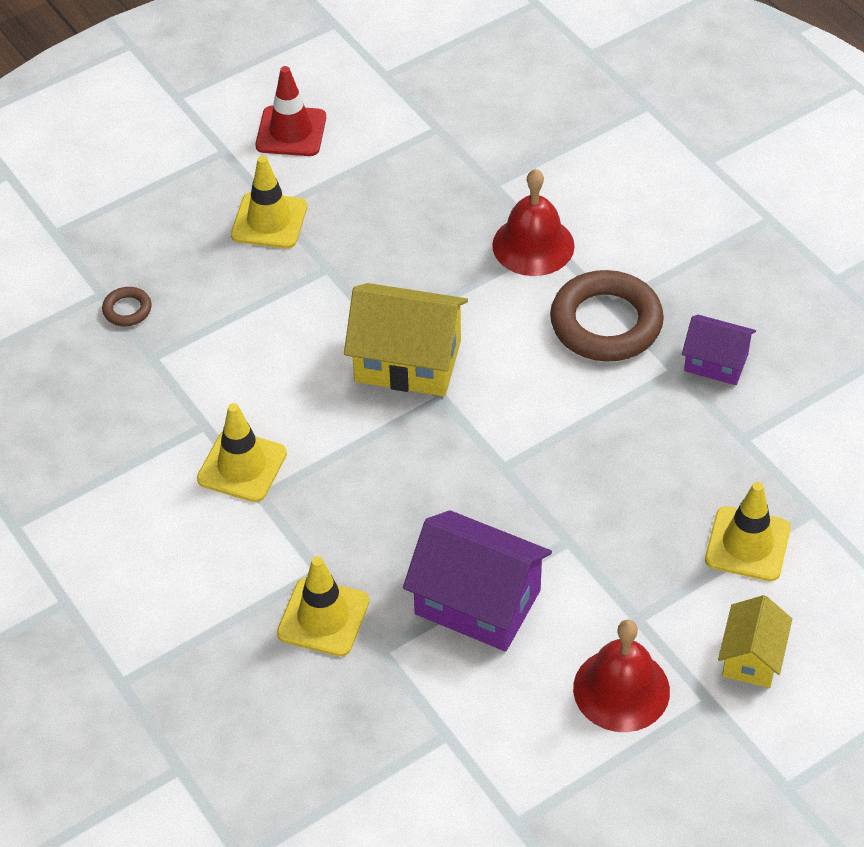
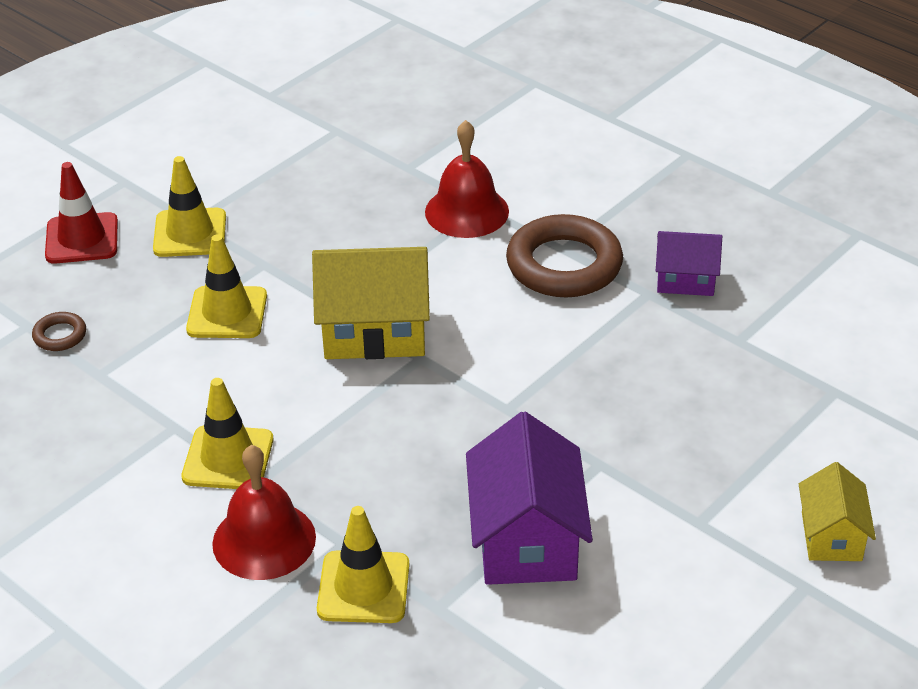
camera: 15 degrees left, 10 degrees down
red traffic cone [255,66,326,156] -> red traffic cone moved to [45,162,118,264]
purple house [403,510,552,651] -> purple house turned 75 degrees clockwise [466,412,593,585]
red bell [573,620,670,732] -> red bell moved to [212,445,316,580]
yellow traffic cone [705,482,791,581] -> yellow traffic cone moved to [186,234,267,338]

